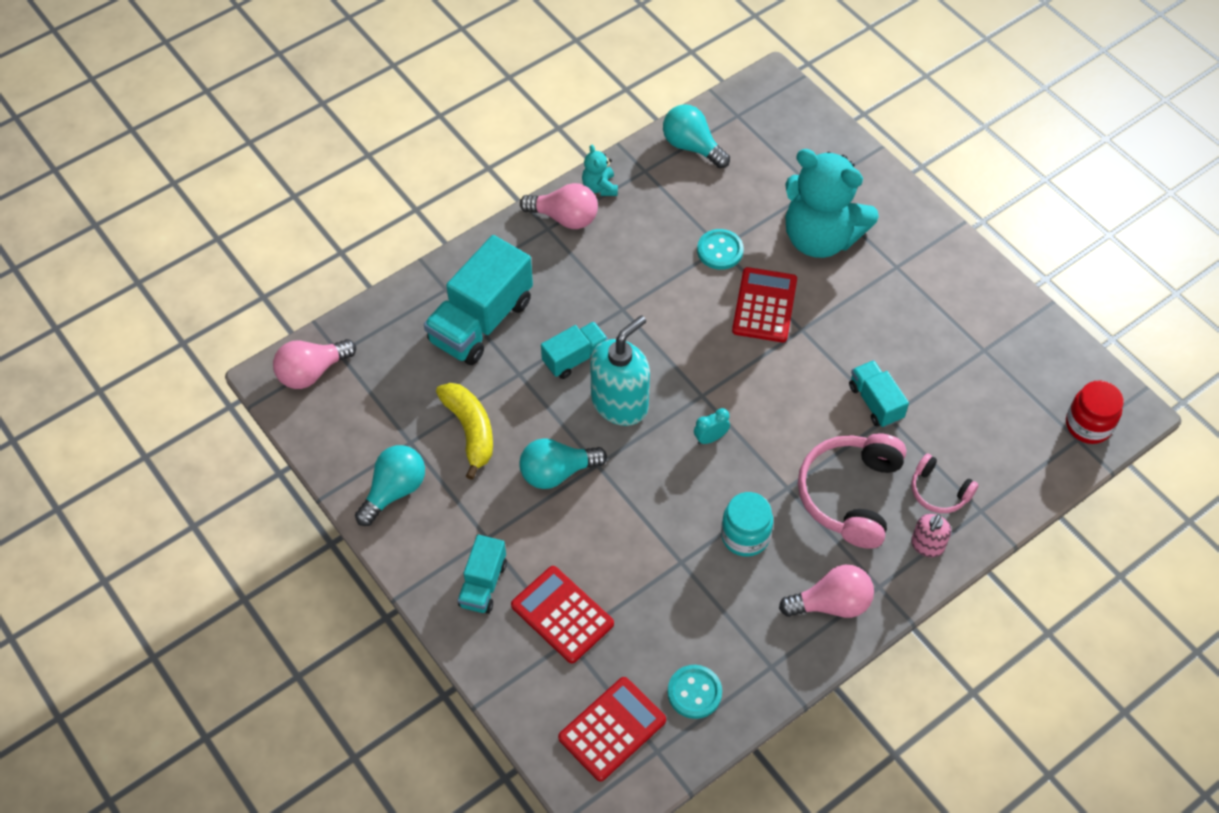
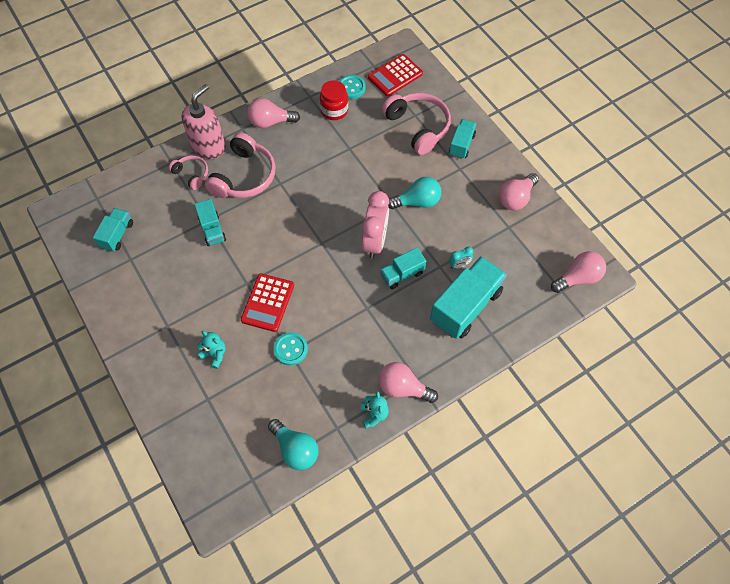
camera: 175 degrees left, 5 degrees up
turquoise light bulb [355,445,425,526] -> pink light bulb [499,173,539,210]
yellow banana [436,383,493,480] -> none
red calculator [511,566,614,663] -> pink headphones [382,93,451,155]
turquoise soap dispenser [590,315,650,426] -> pink clock [362,191,389,258]
turquoise clock [694,408,730,445] -> turquoise clock moved to [449,247,473,269]
turquoise jar [721,492,773,557] -> none
turquoise teddy bear [785,149,879,258] -> turquoise teddy bear [197,331,226,369], size x0.42
pink soap dispenser [911,514,951,557] -> pink soap dispenser [182,84,226,159], size x1.92
red jar [1066,380,1124,444] -> red jar moved to [320,81,348,120]
none -> turquoise truck [93,208,133,252]

